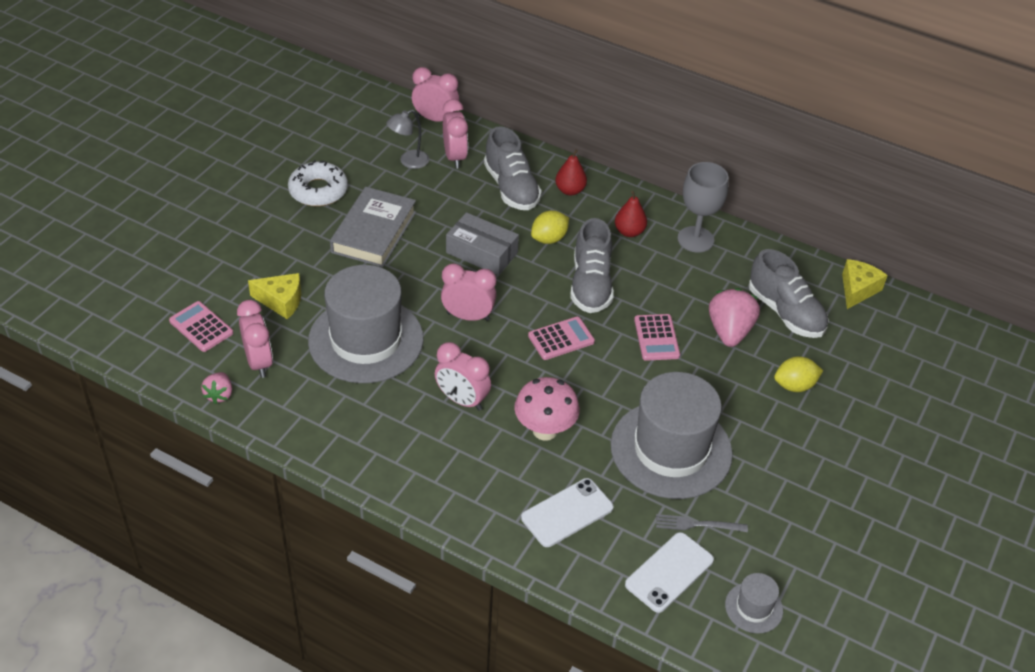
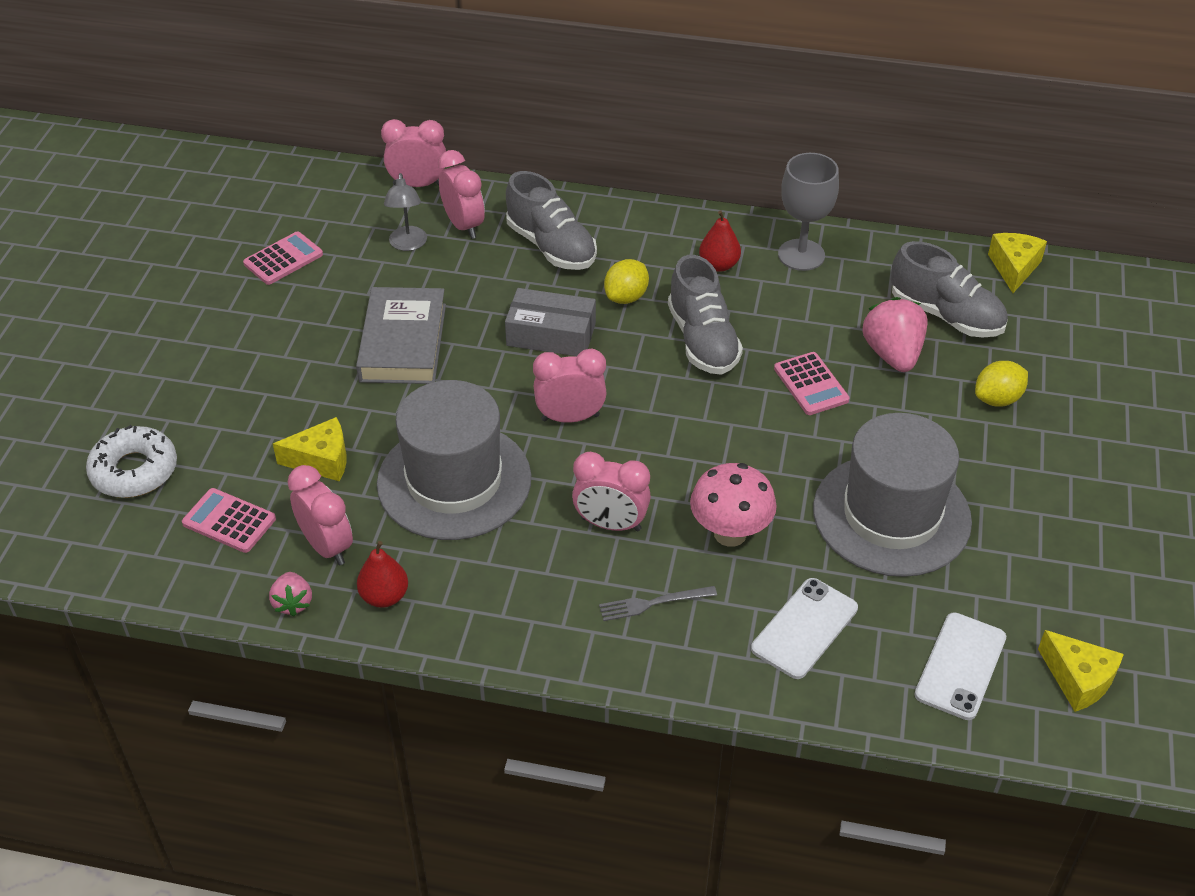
camera: 15 degrees left, 0 degrees up
white donut [288,160,348,206] -> white donut moved to [86,425,177,498]
grey lamp [387,110,429,169] -> grey lamp turned 45 degrees counterclockwise [384,173,427,251]
pink calculator [528,317,595,360] -> pink calculator moved to [243,231,323,285]
red pear [555,149,587,196] -> red pear moved to [357,541,408,608]
grey fork [656,514,748,532] -> grey fork moved to [599,586,717,621]
grey hat [725,573,783,634] -> yellow cheese [1038,630,1124,712]

